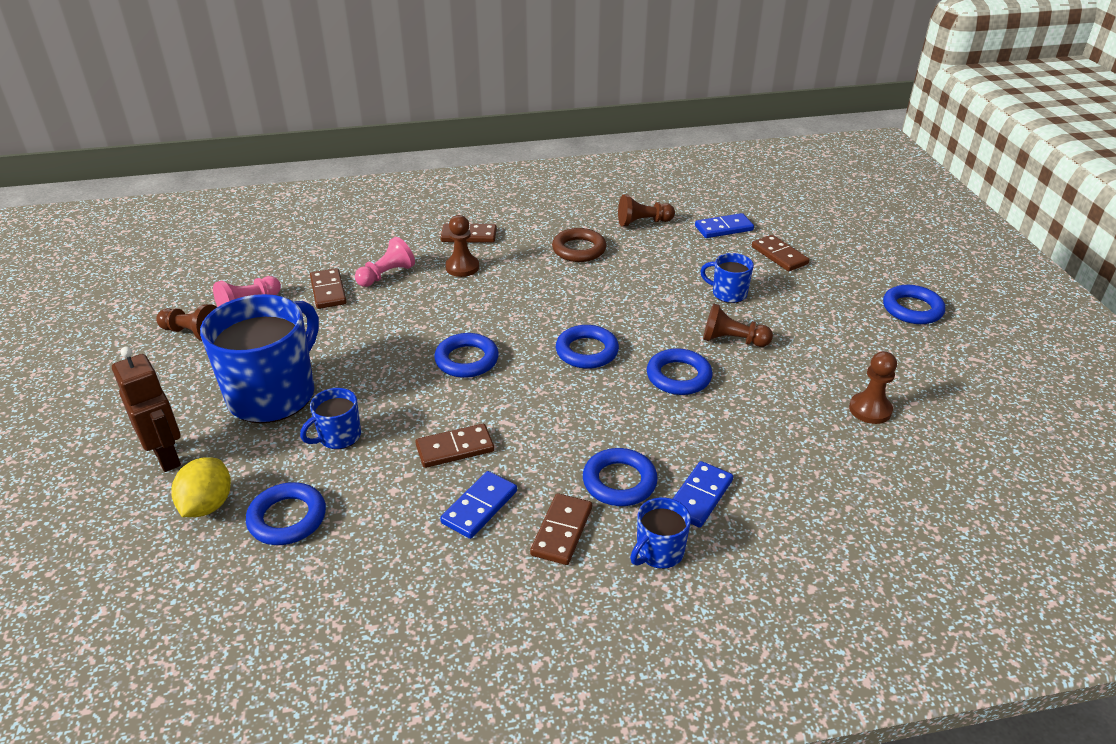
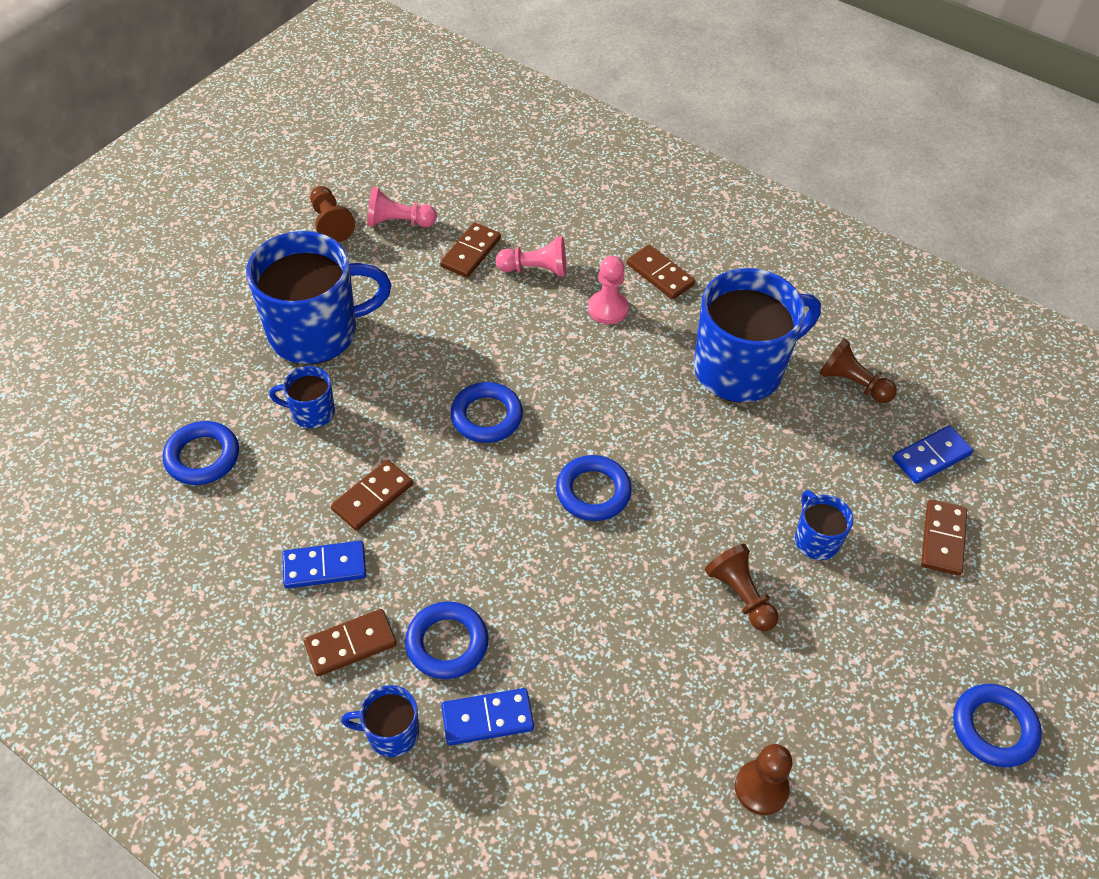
camera: 45 degrees right, 15 degrees up
brown robot [112,346,181,472] -> none
yellow lemon [172,457,231,517] -> none
brown domino [415,424,494,468] -> brown domino turned 75 degrees counterclockwise [331,460,413,531]
brown pawn [445,215,479,277] -> pink pawn [588,256,629,324]
brown ring [552,228,606,262] -> blue mug [694,268,821,403]
blue ring [647,348,712,395] -> none
blue domino [695,213,754,238] -> blue domino turned 60 degrees counterclockwise [893,425,973,484]

